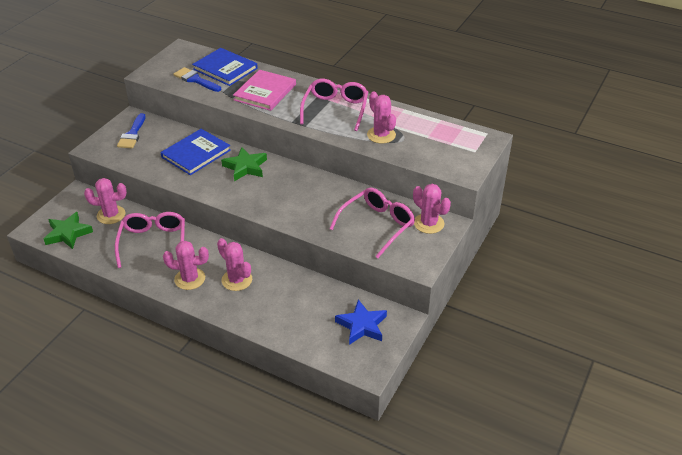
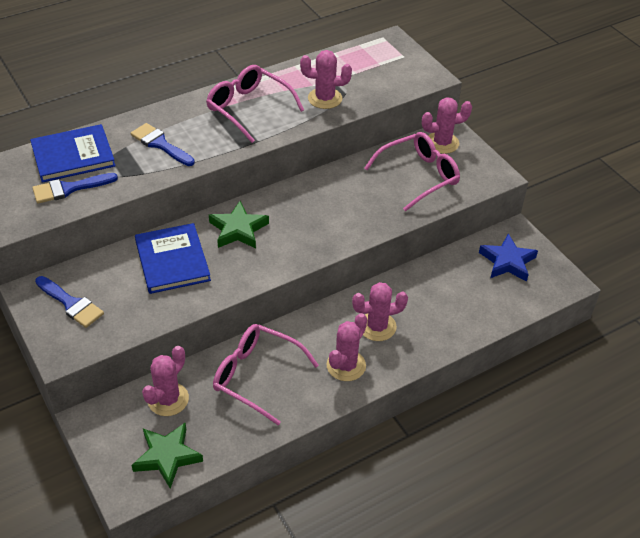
camera: 60 degrees left, 5 degrees up
pink book [233,70,296,111] -> blue brush [130,123,195,166]
pink glasses [330,188,415,258] -> pink glasses turned 75 degrees clockwise [364,132,460,211]

